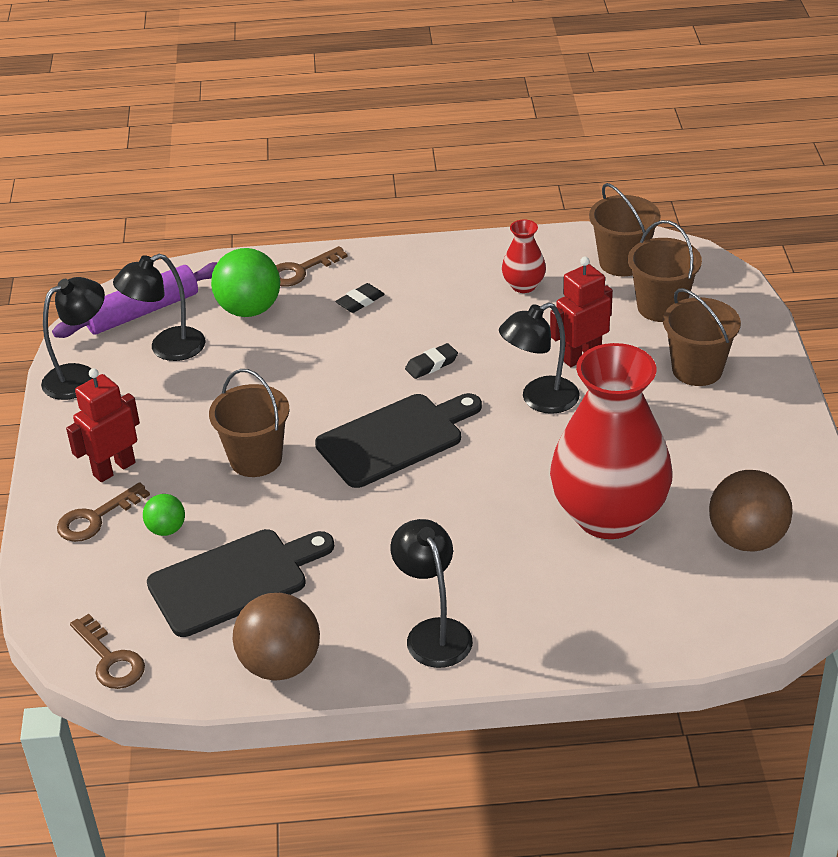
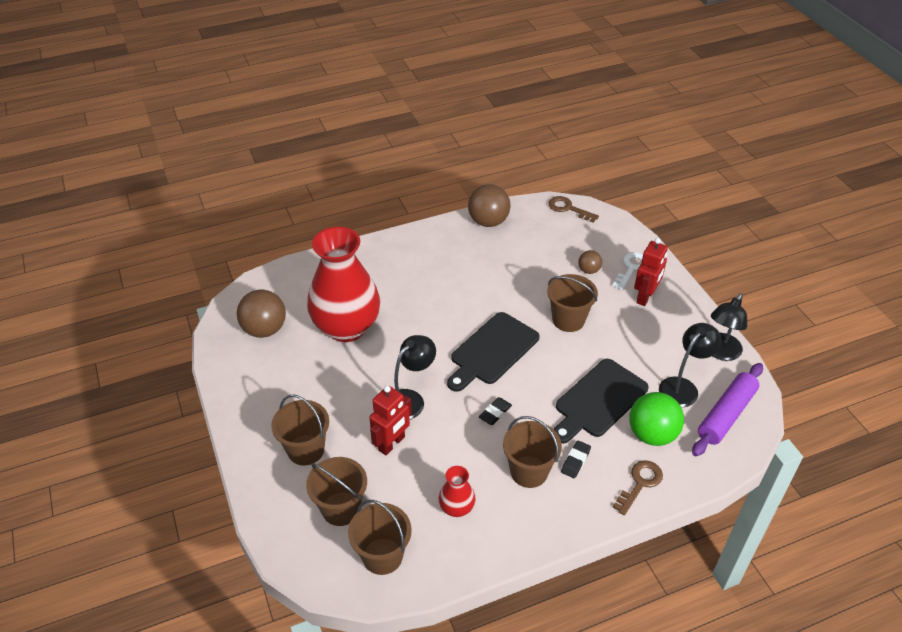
camera: 160 degrees right, 5 degrees up
brown key [57,482,150,542] -> white key [612,252,643,290]
green ball [143,494,185,536] -> brown ball [578,250,602,274]
black cutting board [147,529,334,637] -> black cutting board moved to [554,359,649,444]
black lamp [390,519,473,668] -> none
none -> brown bucket [503,416,562,488]

